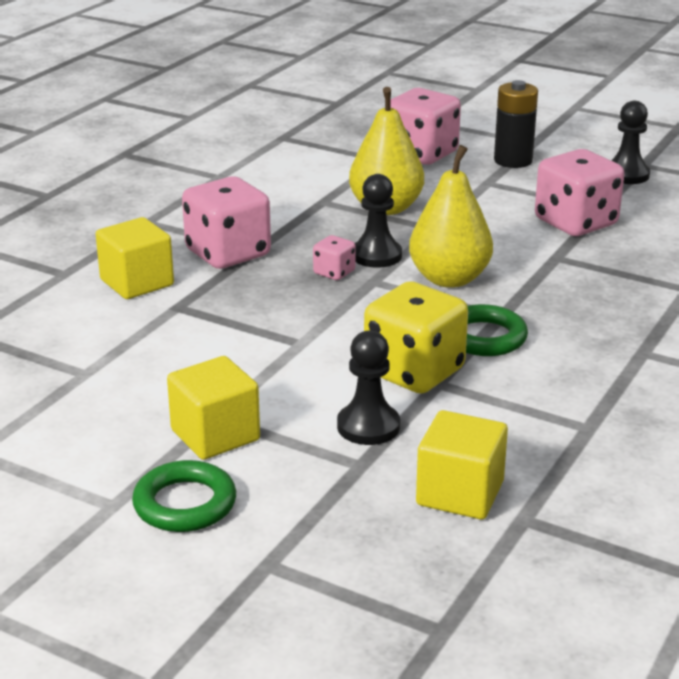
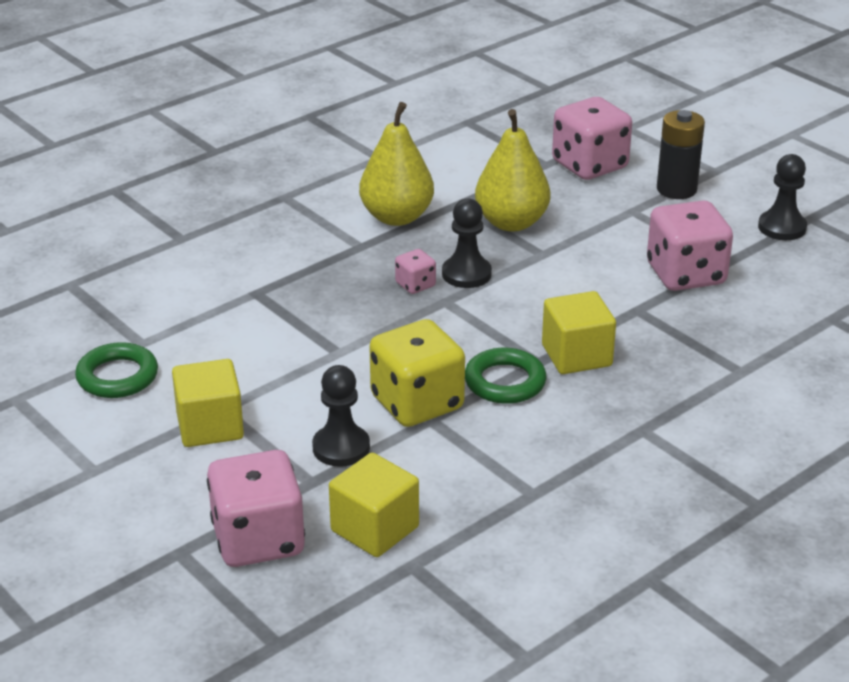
camera: 20 degrees right, 5 degrees up
yellow cube [96,217,174,299] -> yellow cube moved to [542,291,616,374]
green ring [132,460,236,532] -> green ring moved to [75,342,158,398]
pink dice [182,176,271,269] -> pink dice moved to [207,450,305,567]
yellow pear [409,145,493,288] -> yellow pear moved to [359,102,434,226]

